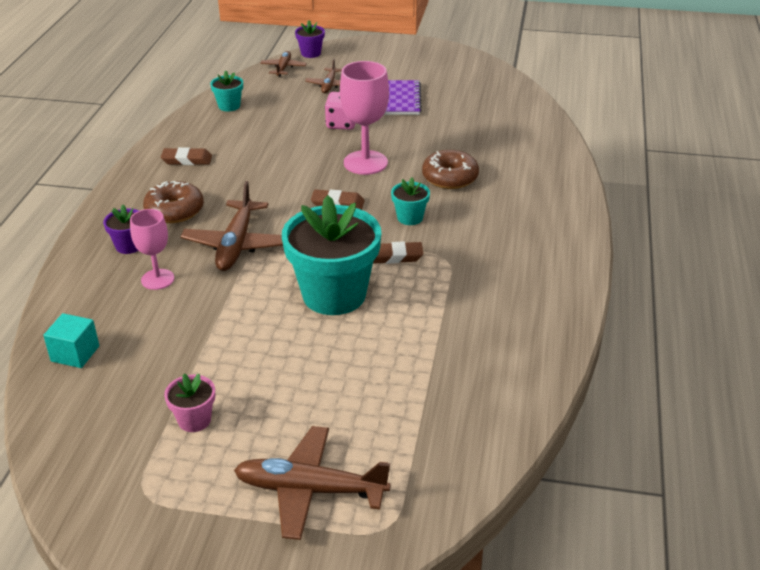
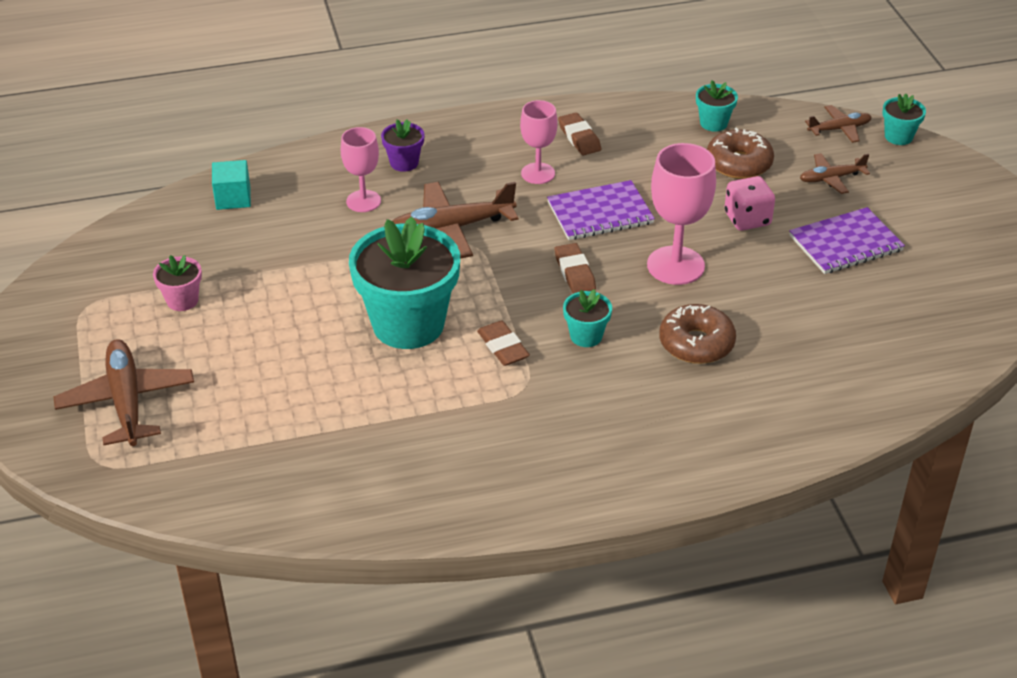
camera: 65 degrees right, 5 degrees up
brown donut [143,181,204,223] -> brown donut moved to [707,128,774,179]
purple flower pot [295,20,325,58] -> turquoise flower pot [882,94,926,145]
none -> pink goblet [520,100,557,184]
none -> purple notebook [547,180,655,240]

